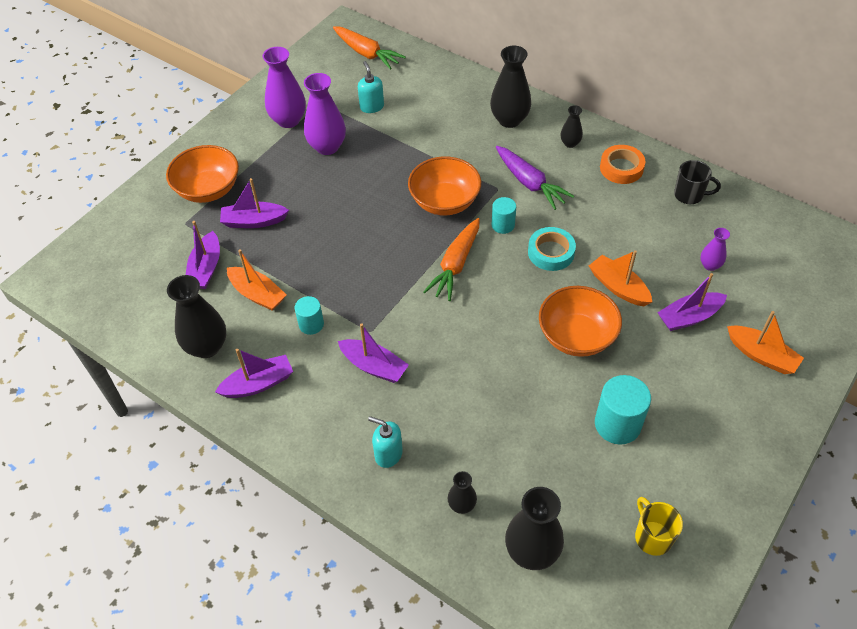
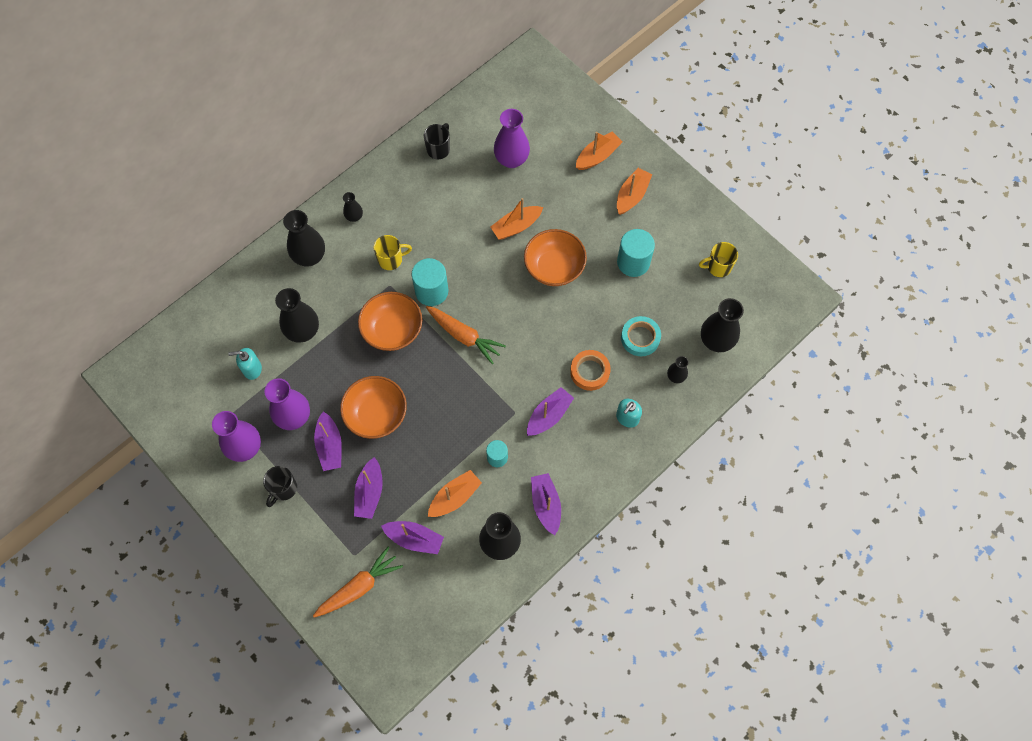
camera: 80 degrees left, 15 degrees up
orange bowl [166,145,239,203] -> orange bowl moved to [340,376,407,439]
orange carrot [333,26,406,70] -> orange carrot moved to [313,547,403,617]
turquoise cylinder [492,197,516,234] -> turquoise cylinder [412,258,448,306], size x1.69
purple carrot [496,146,574,210] -> yellow mug [373,235,412,270]
turquoise tape [528,227,576,271] -> turquoise tape moved to [621,316,661,356]
orange tape [600,145,646,184] -> orange tape moved to [570,350,611,391]
purple boat [657,273,727,331] -> purple boat moved to [314,411,342,471]
purple vase [700,228,730,271] -> purple vase [494,109,530,168], size x1.89
none -> black mug [263,466,297,507]
none -> black vase [275,288,319,343]
none -> orange boat [617,168,652,215]

